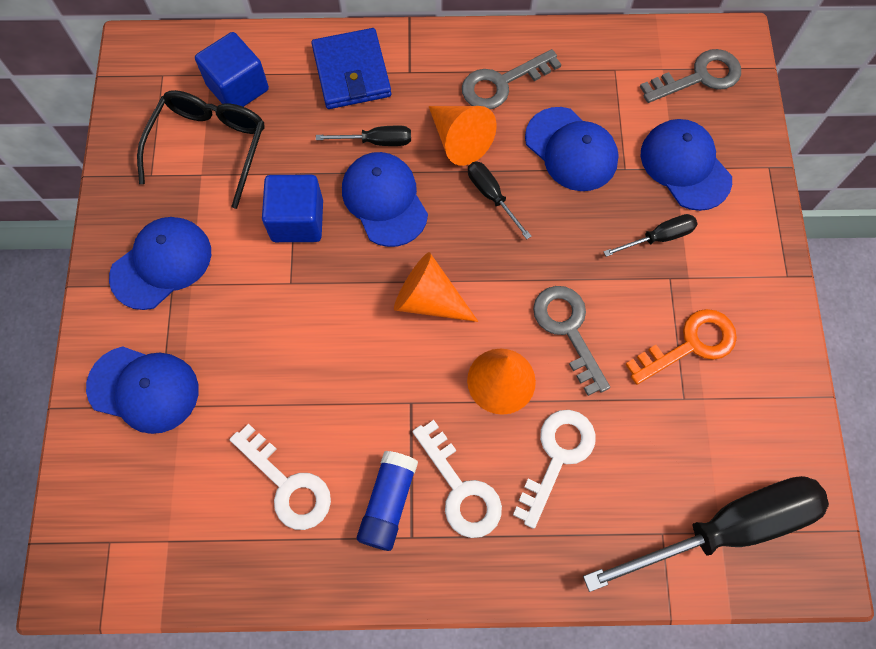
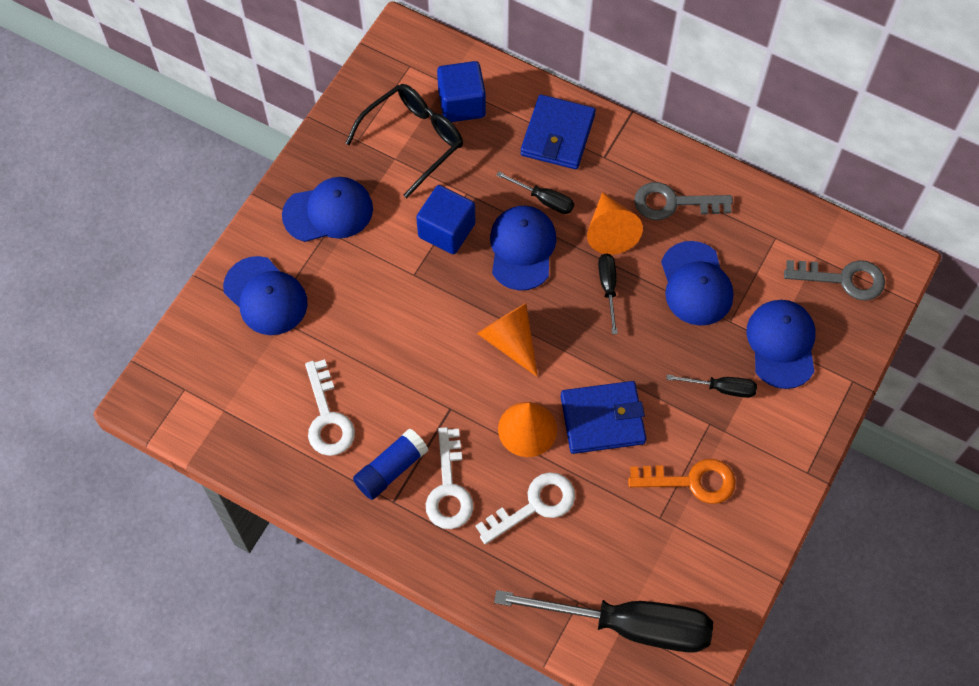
camera: 30 degrees right, 5 degrees down
grey key [533,286,610,396] -> blue wallet [561,381,646,454]

